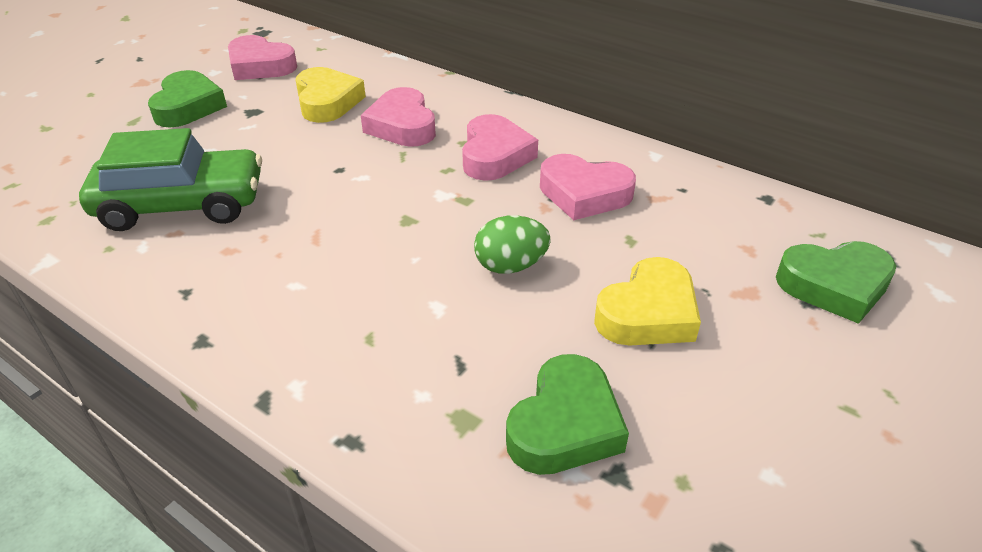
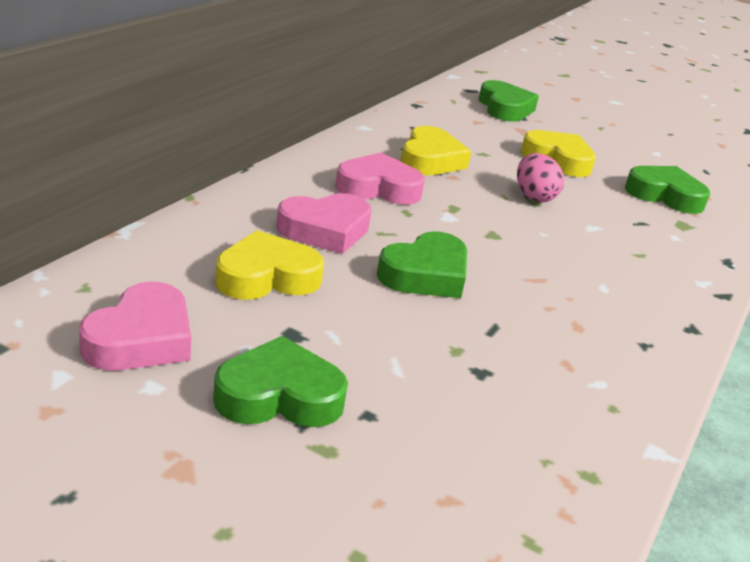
camera: 100 degrees left, 10 degrees down
green car [79,128,262,231] -> none
green egg [474,215,551,274] -> pink egg [517,153,564,202]
pink heart [540,154,636,220] -> yellow heart [400,126,471,175]
none -> green heart [377,231,467,298]

